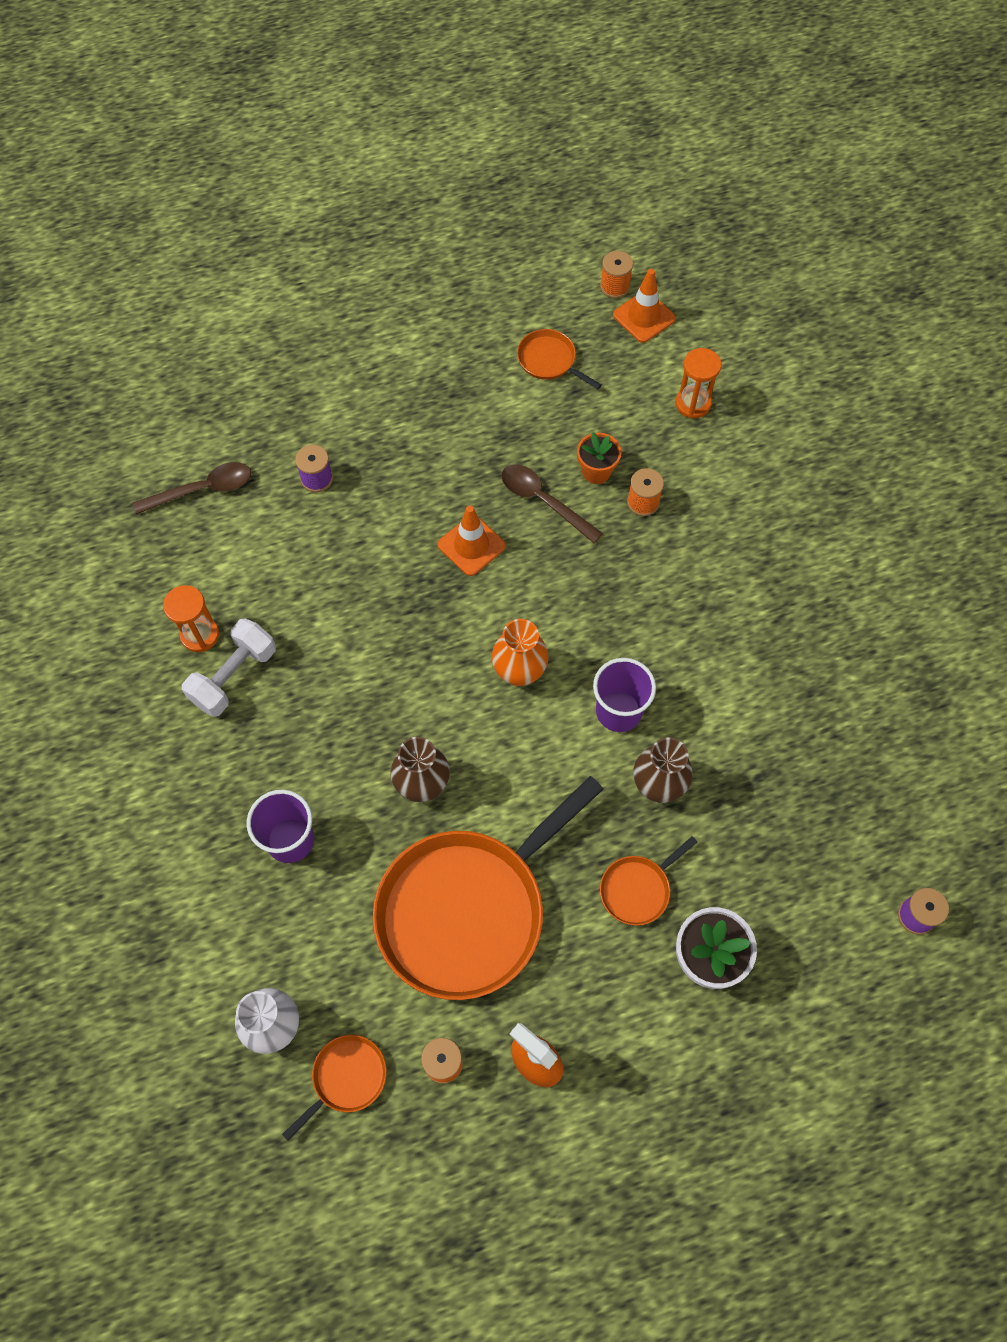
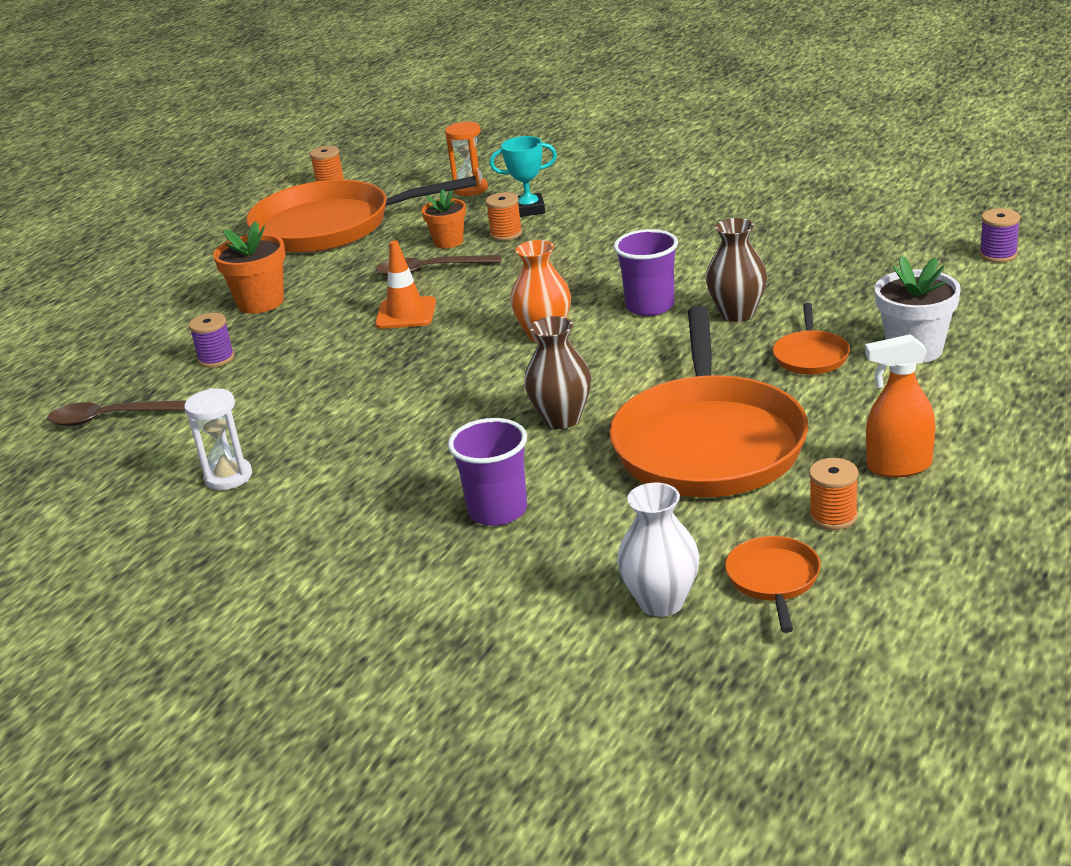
camera: 40 degrees left, 35 degrees down
brown spoon [133,462,251,514] -> brown spoon turned 120 degrees counterclockwise [48,400,187,426]
orange hourglass [163,585,219,652] -> white hourglass [184,388,252,490]
white dumbbell [182,618,276,717] -> none
orange pan [517,329,601,389] -> orange pan [246,176,477,253], size x2.37
orange traffic cone [613,269,676,343] -> none
none -> orange flower pot [213,221,285,314]
none -> turquoise trophy [490,136,557,217]

